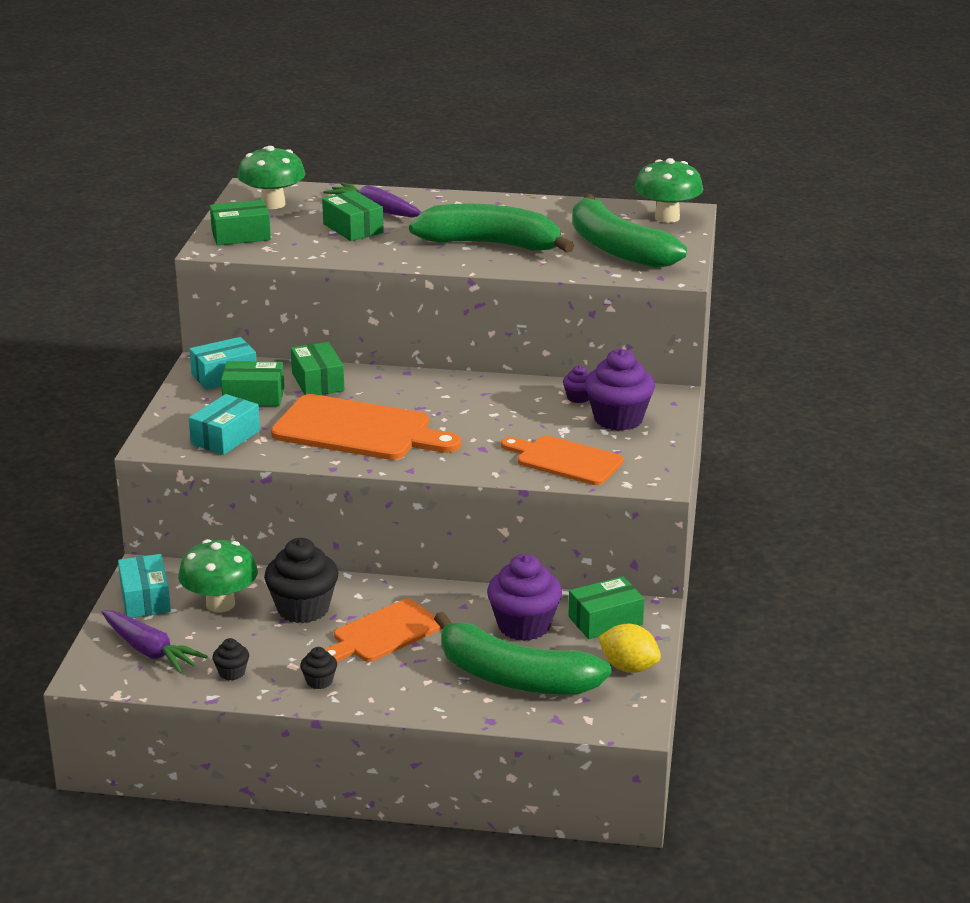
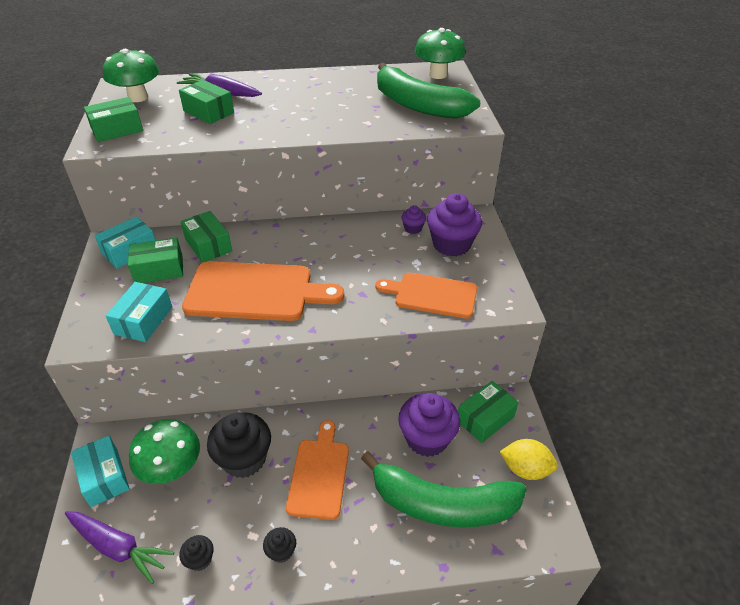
camera: 15 degrees left, 15 degrees up
orange cutting board [325,599,442,662] -> orange cutting board turned 150 degrees clockwise [286,420,349,520]
green banana [409,204,574,253] -> none

